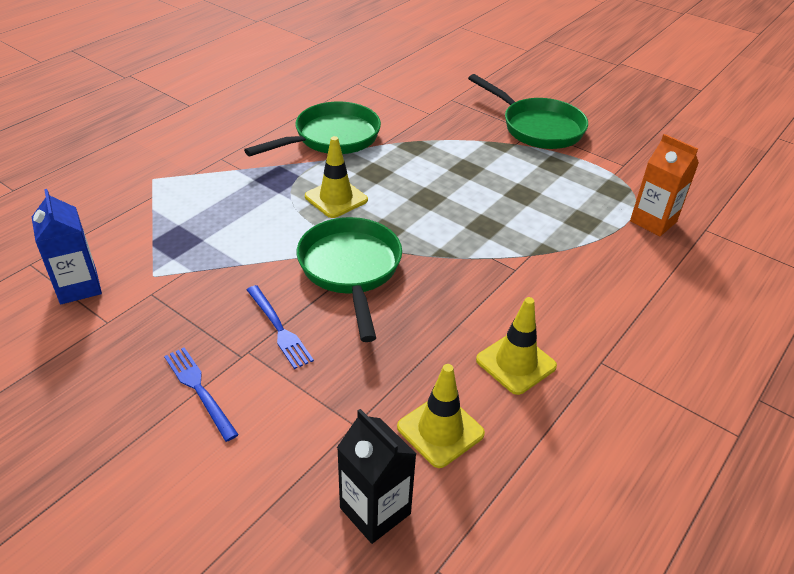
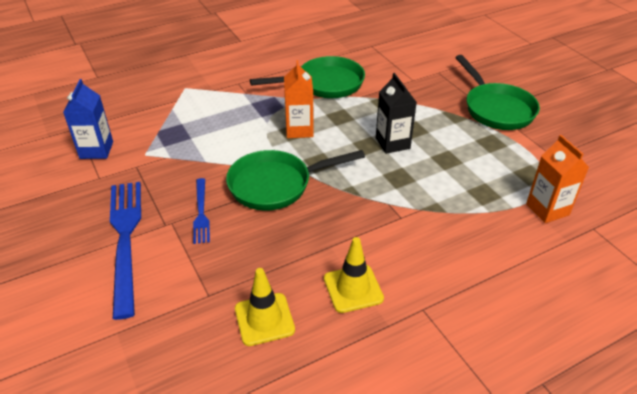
camera: 25 degrees right, 0 degrees up
blue fork [164,347,239,442] -> blue fork [110,182,141,320], size x1.91
green pan [297,217,402,342] -> green pan turned 120 degrees counterclockwise [226,150,365,211]
yellow traffic cone [305,136,368,218] -> orange carton [284,60,314,138]
black carton [337,409,416,544] -> black carton moved to [376,73,417,154]

